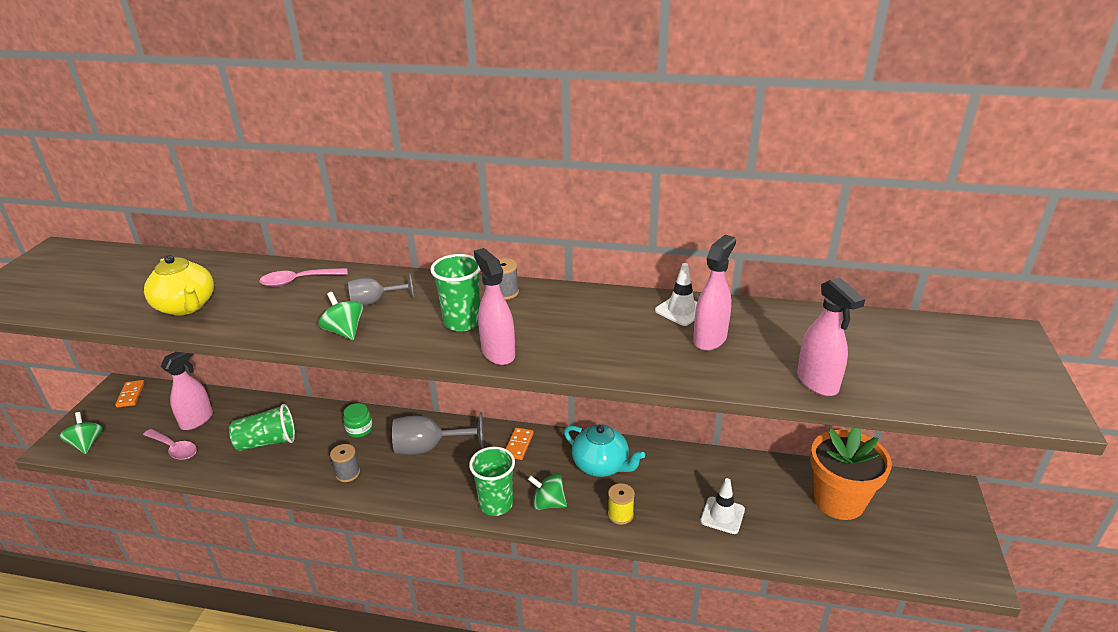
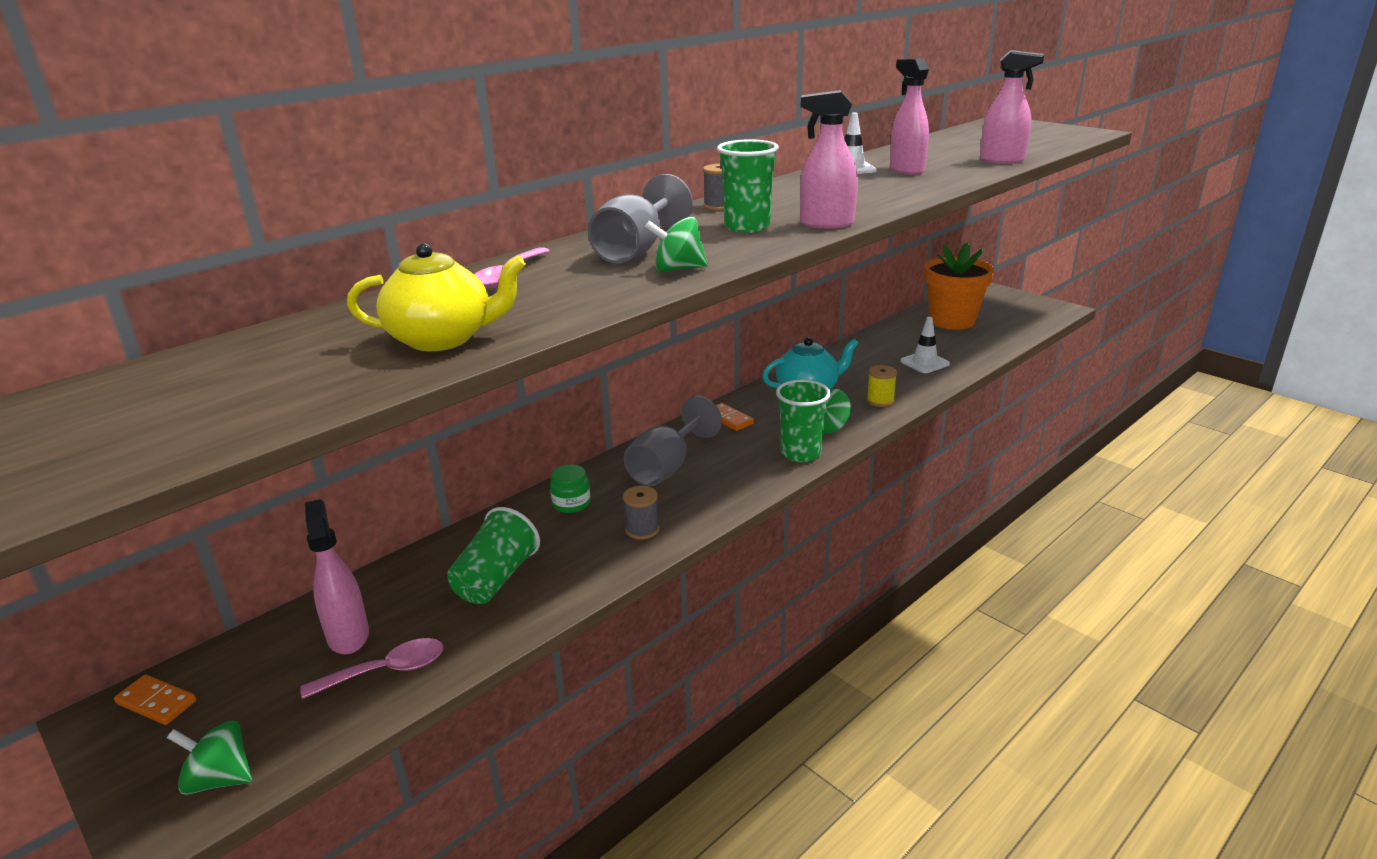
camera: 55 degrees left, 5 degrees down
grey goblet [348,273,414,306] -> grey goblet [588,174,693,263], size x1.64

